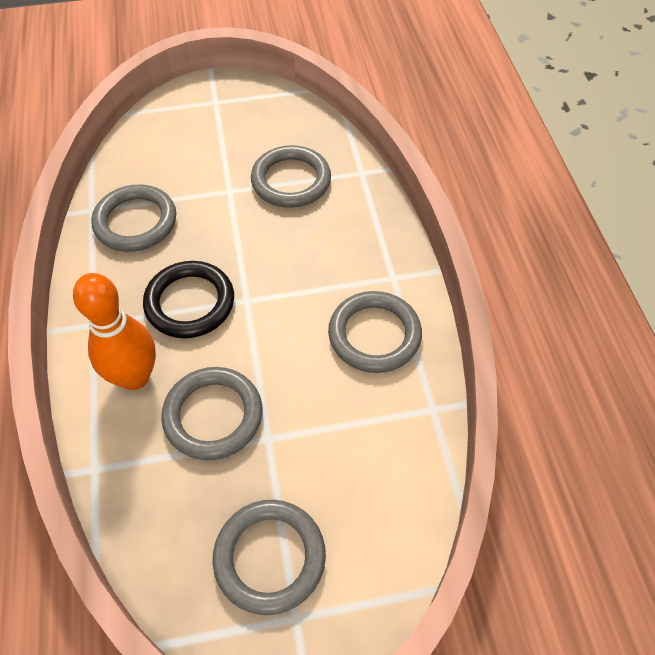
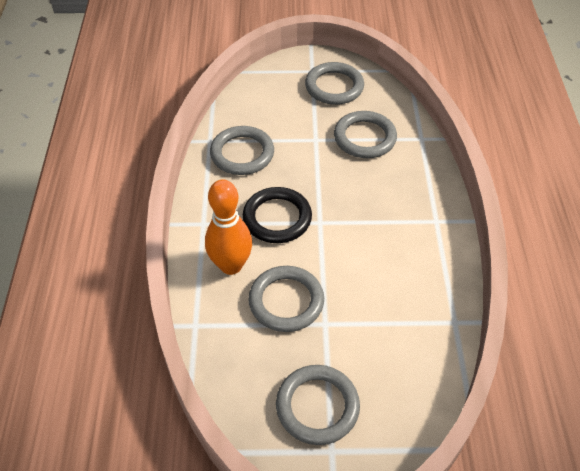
camera: 10 degrees right, 5 degrees down
grey ring [328,291,422,373] -> grey ring moved to [305,62,364,105]

